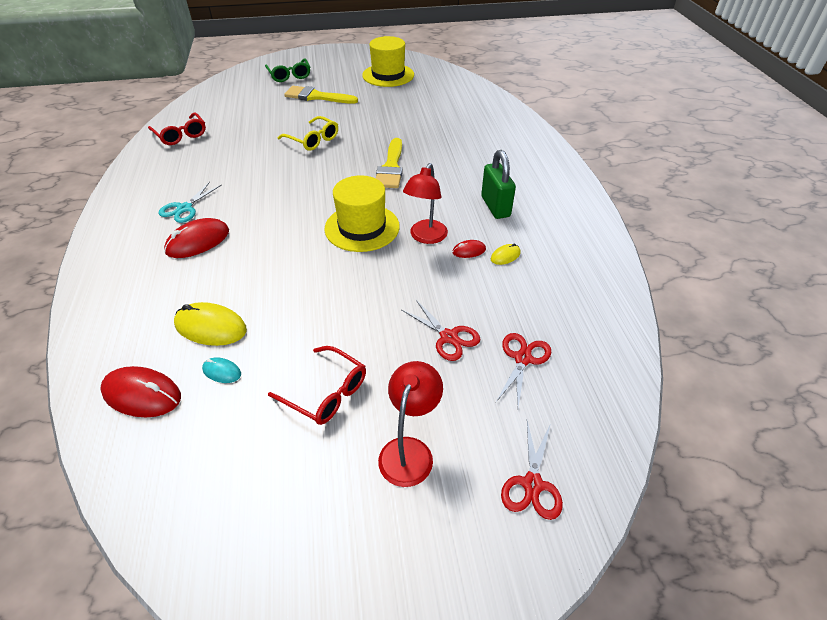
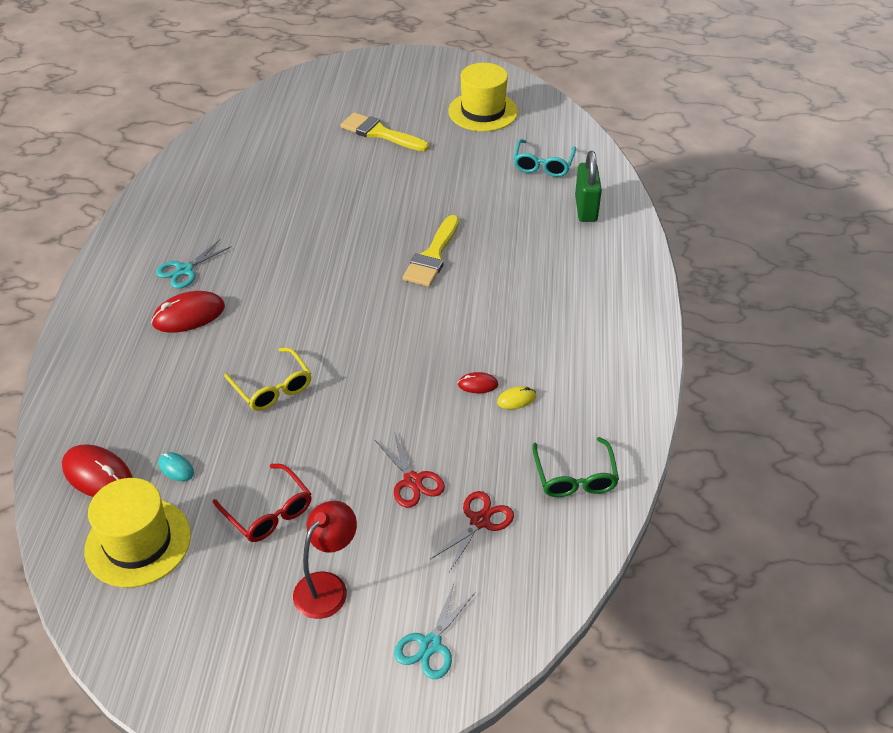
camera: 15 degrees right, 0 degrees up
red glasses [148,112,206,145] -> none
yellow mouse [174,302,247,346] -> none
green glasses [265,58,310,82] -> green glasses moved to [532,437,619,497]
yellow glasses [278,116,338,151] -> yellow glasses moved to [224,347,312,411]
yellow hat [324,175,400,252] -> yellow hat moved to [84,478,191,588]
red lamp [403,163,448,244] -> none
green padlock [481,150,516,219] -> green padlock moved to [575,151,602,222]
red scissors [501,420,563,520] -> turquoise scissors [394,584,476,679]
none -> turquoise glasses [513,139,576,177]

